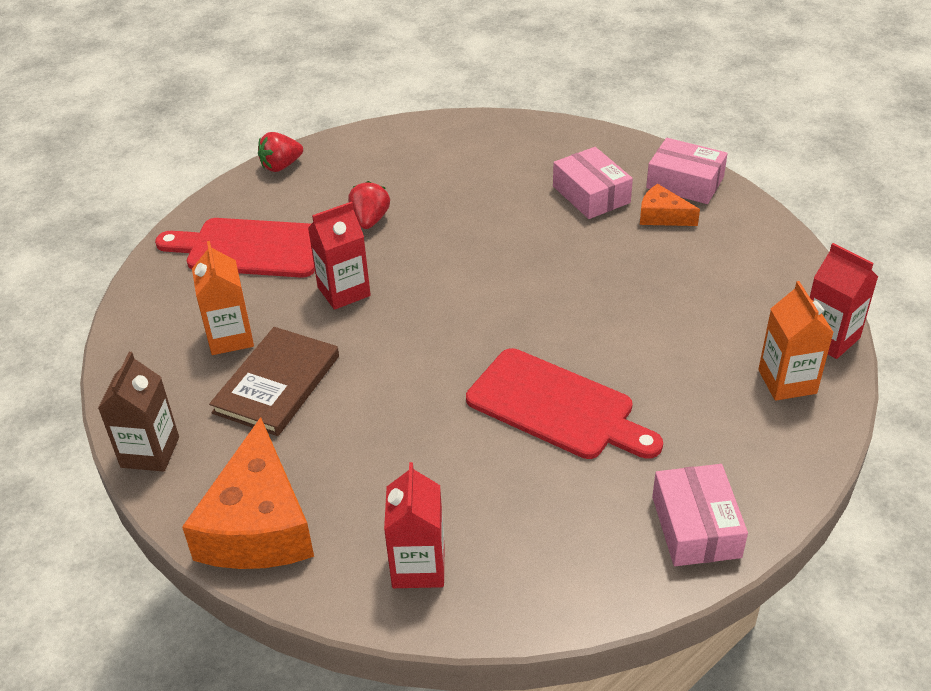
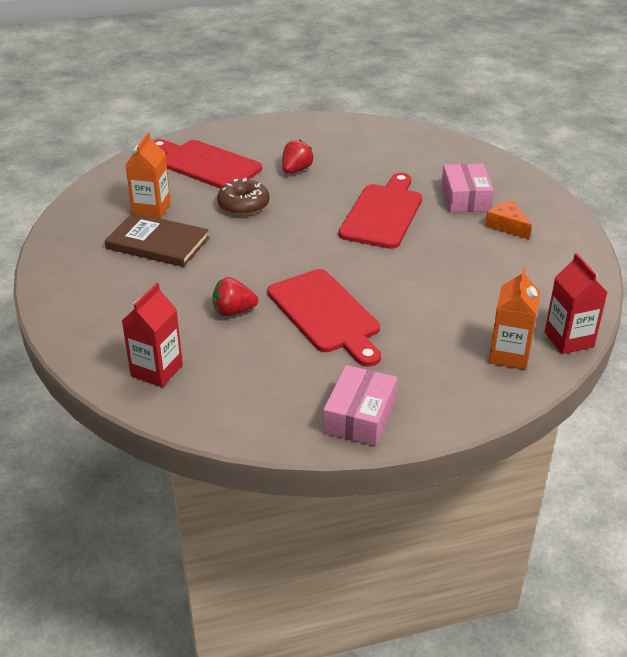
camera: 25 degrees right, 5 degrees down
brown carton [98,352,179,472] -> none
orange cheese [182,417,314,569] -> none
brown book [209,327,339,436] -> brown book turned 60 degrees clockwise [105,213,209,267]
red strawberry [258,132,303,172] -> red strawberry moved to [213,277,258,316]
red carton [308,202,371,310] -> brown donut [217,178,270,216]
pink box [646,138,728,204] -> none
none -> red cutting board [339,173,422,249]

